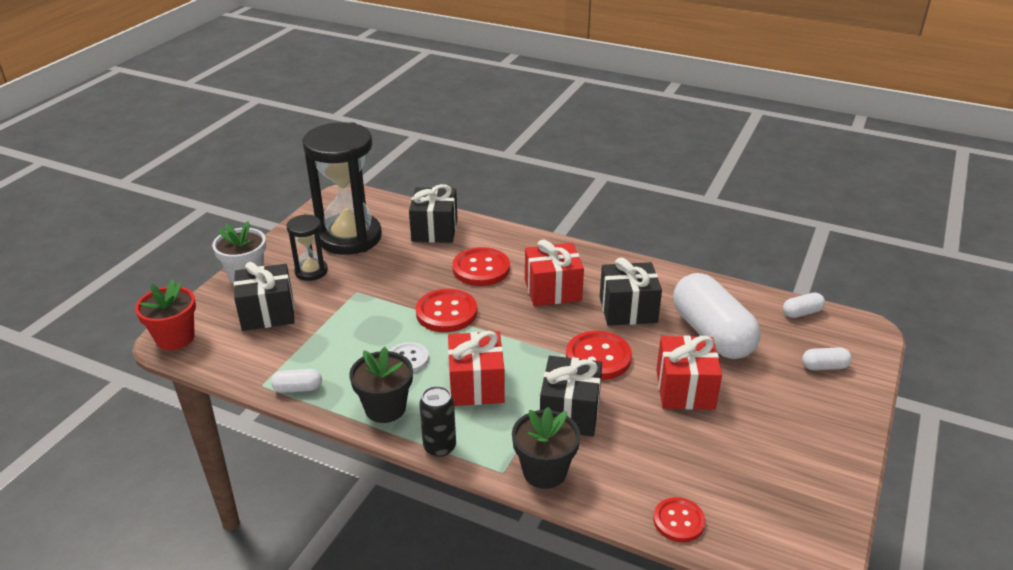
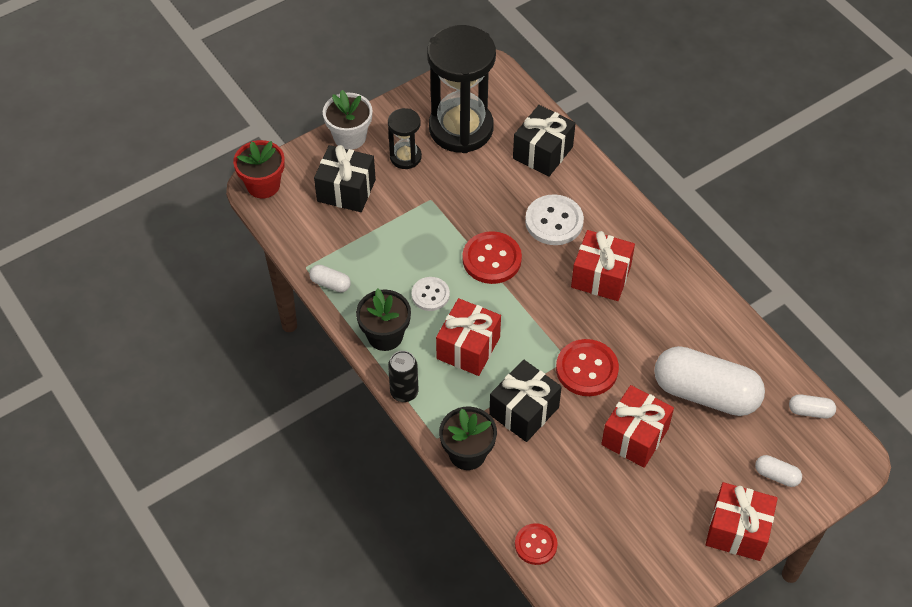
camera: 30 degrees right, 20 degrees up
red button [452,247,510,286] -> white button [525,194,584,245]
black gift [600,258,662,326] -> none
white capsule [673,273,761,359] -> white capsule turned 75 degrees counterclockwise [654,346,765,416]
none -> red gift [706,482,778,561]

